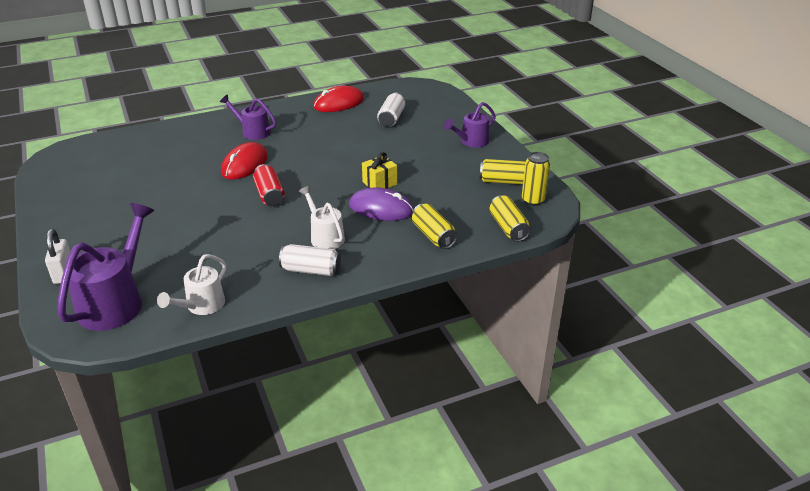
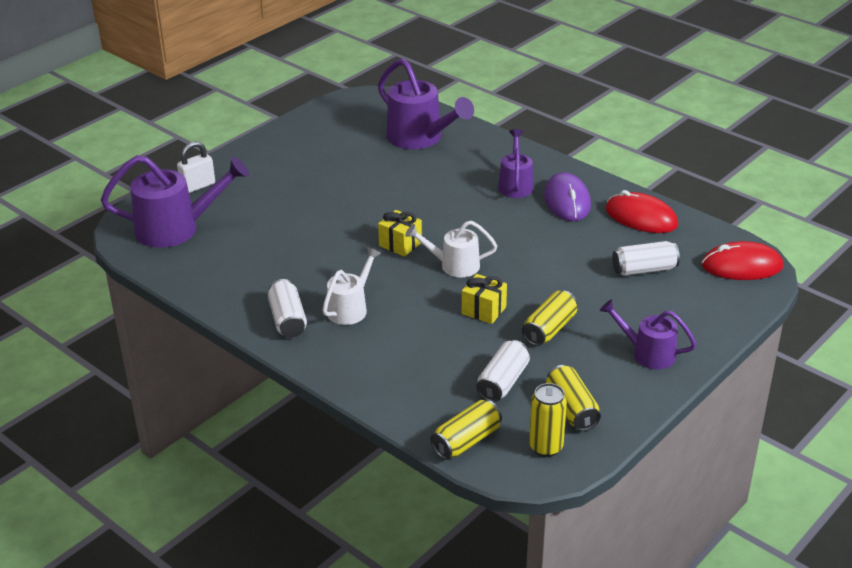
camera: 65 degrees right, 0 degrees up
white watering can [157,254,226,315] -> white watering can moved to [405,221,497,277]
red mouse [221,142,268,180] -> red mouse moved to [702,241,783,280]
red can [253,164,285,206] -> yellow gift [378,210,422,257]
purple mouse [349,187,414,221] -> purple mouse moved to [544,172,591,221]
yellow can [412,204,457,249] -> yellow can moved to [522,291,577,346]
none -> purple watering can [378,59,474,149]
none -> white can [476,340,530,402]

